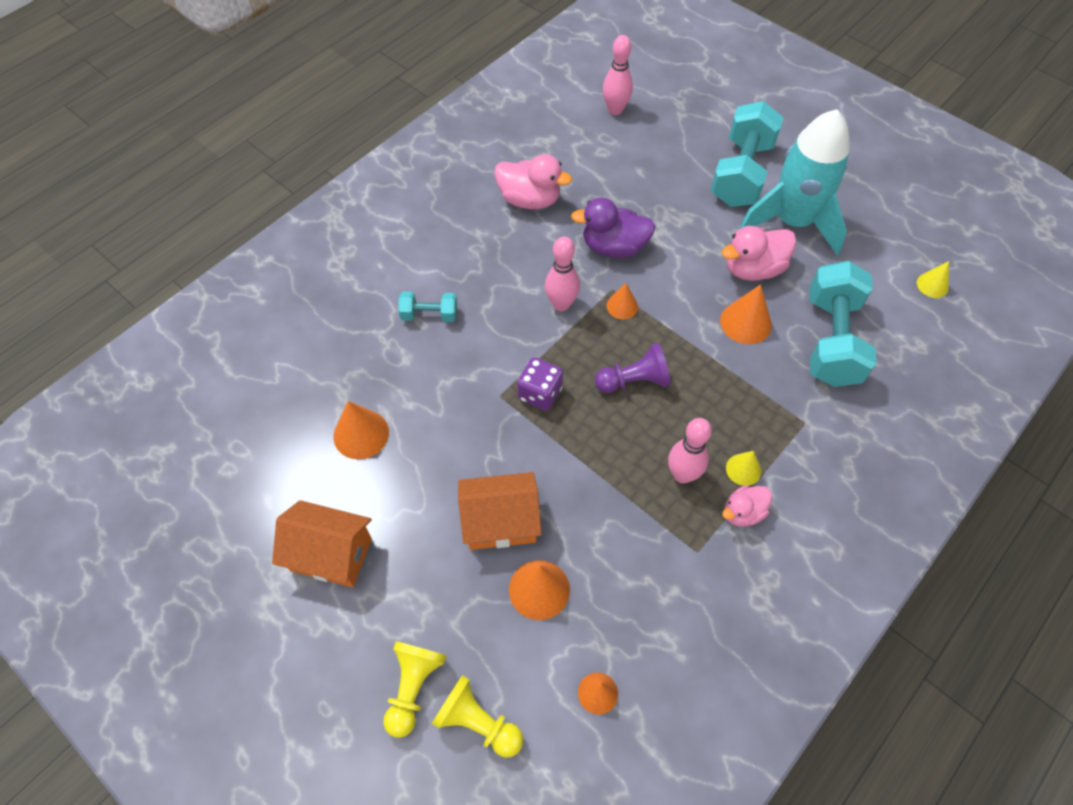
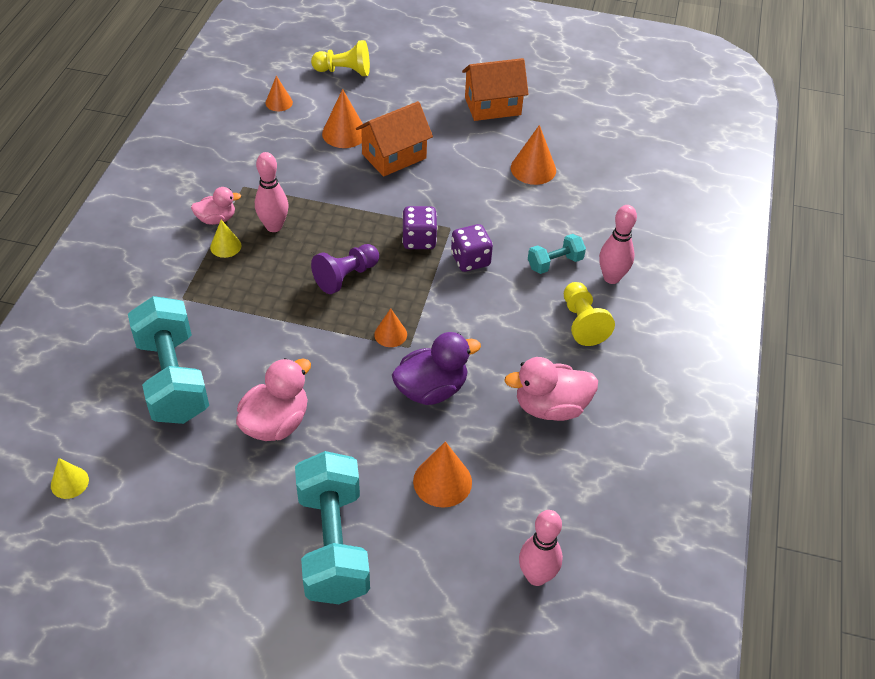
camera: 150 degrees right, 10 degrees down
yellow pawn [383,641,447,738] -> yellow pawn moved to [564,282,615,346]
pink bowling pin [545,237,580,311] -> pink bowling pin moved to [599,205,637,284]
orange cone [720,284,772,344] -> orange cone moved to [413,441,472,508]
pink duck [722,485,772,527] -> pink duck turned 45 degrees clockwise [191,187,241,225]
turquoise rocket [739,109,850,256] -> none
none -> purple dice [451,224,493,272]

